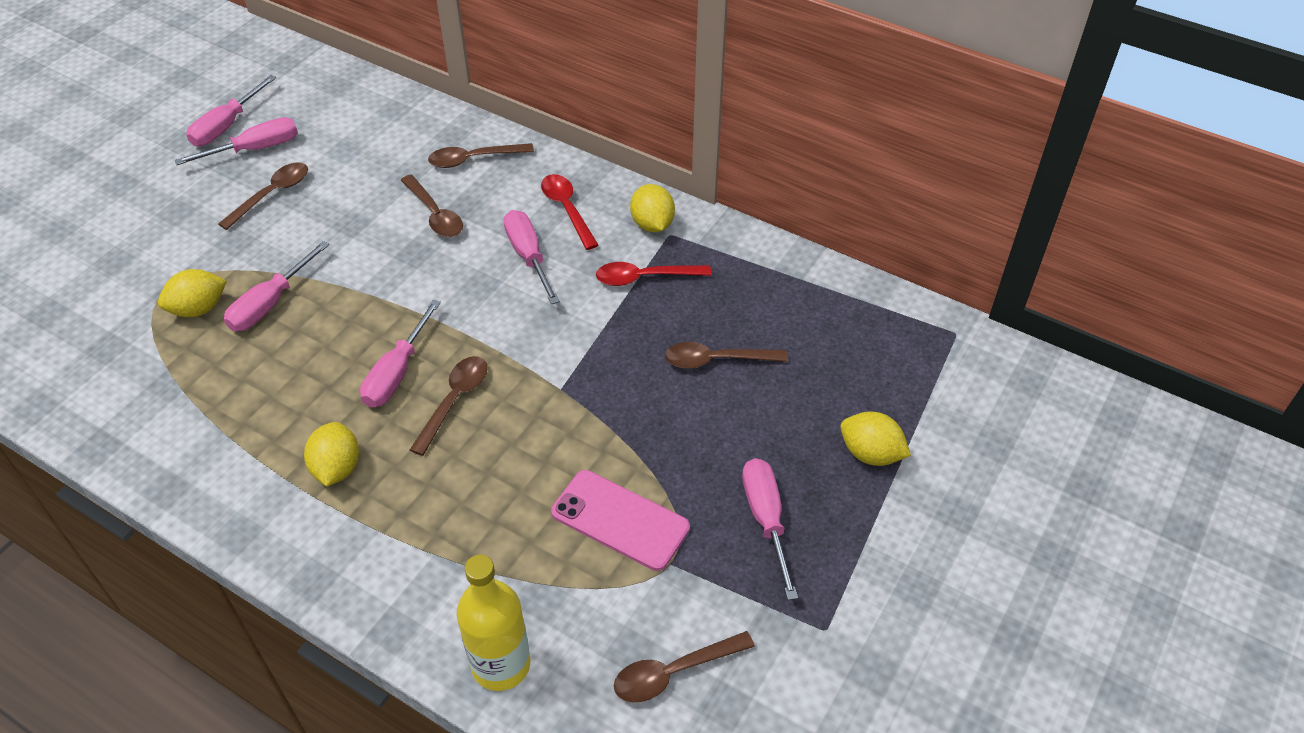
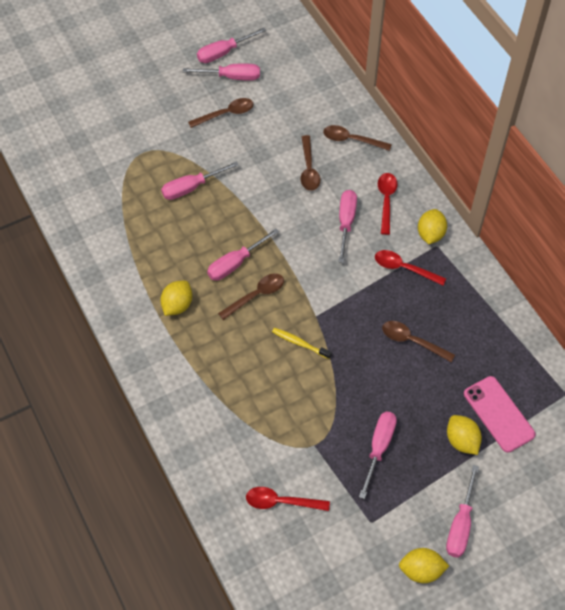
camera: 30 degrees right, 10 degrees up
yellow lemon [158,269,227,317] -> yellow lemon moved to [399,548,449,583]
yellow bottle [457,555,530,691] -> none
pink phone [551,470,690,571] -> pink phone moved to [464,376,536,453]
brown spoon [614,631,755,702] -> red spoon [246,487,330,511]
none -> yellow toothbrush [272,328,332,359]
none -> pink screwdriver [446,465,479,558]

